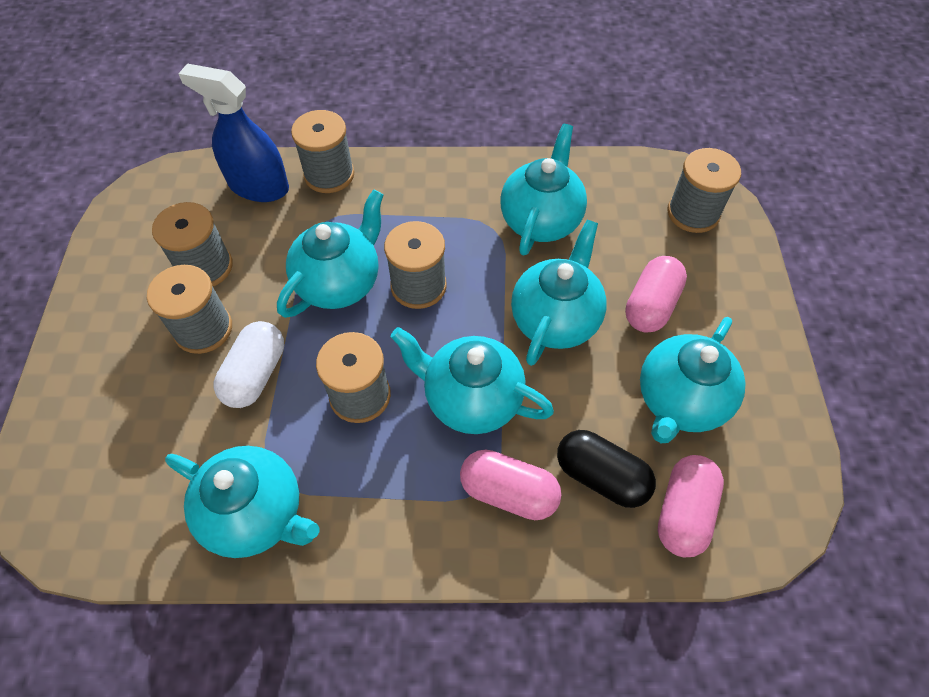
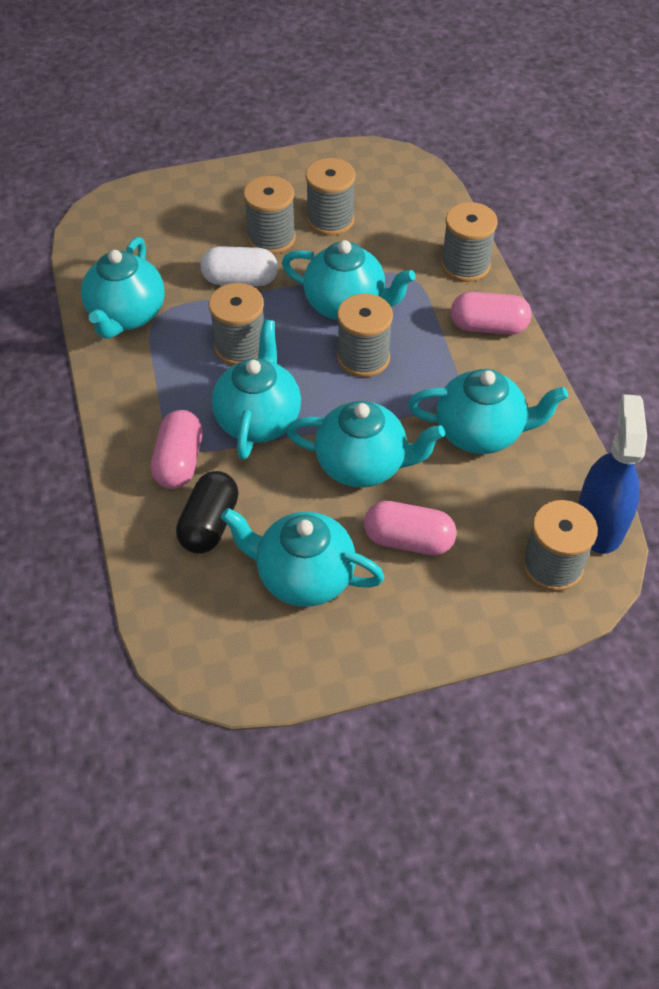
camera: 75 degrees right, 5 degrees down
blue spray bottle [178,63,289,202] -> blue spray bottle moved to [578,394,647,554]
pink capsule [658,455,724,557] -> pink capsule moved to [451,292,532,335]

